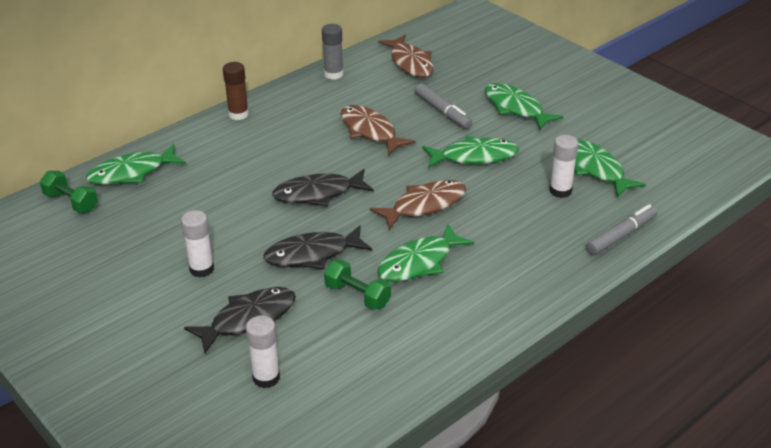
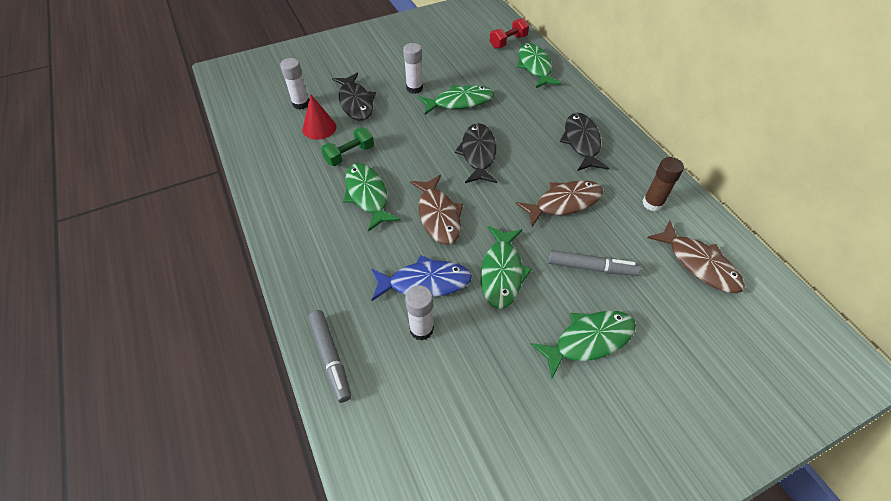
camera: 105 degrees right, 15 degrees up
green dumbbell [40,171,98,213] -> red dumbbell [490,18,529,49]
brown glue stick [223,62,249,120] -> brown glue stick moved to [643,157,684,211]
black fish [263,225,372,269] -> black fish moved to [560,113,609,171]
grey glue stick [322,24,343,80] -> none
brown fish [378,35,434,78] -> brown fish turned 120 degrees counterclockwise [647,220,745,293]
grey marker [415,83,472,129] -> grey marker turned 150 degrees counterclockwise [547,250,641,276]
green fish [575,139,646,198] -> green fish moved to [418,85,494,115]
none -> red cone [303,94,336,140]
none -> blue fish [371,255,472,301]

